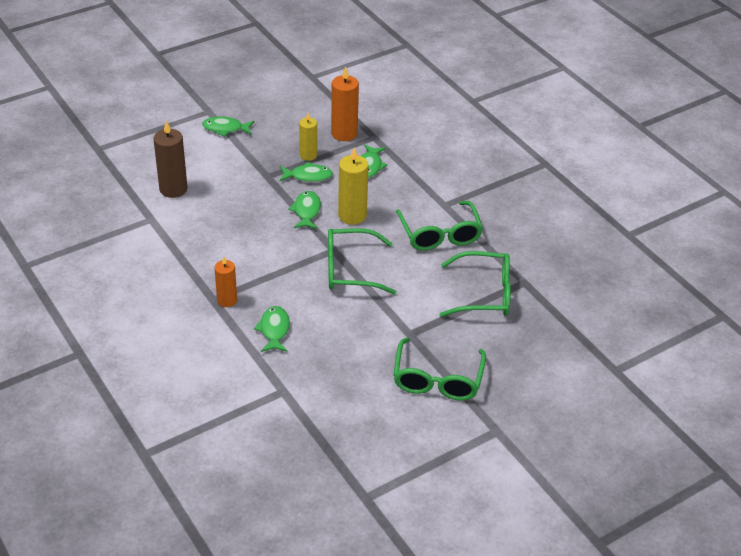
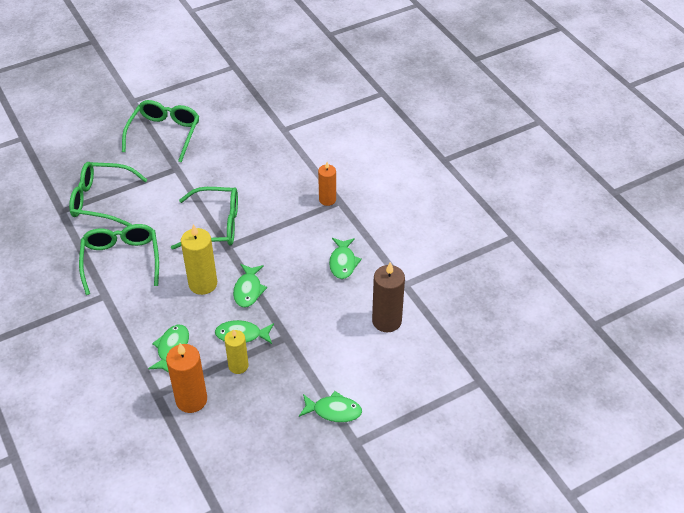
camera: 175 degrees left, 5 degrees up
green fish [254,306,290,352] -> green fish moved to [329,238,362,279]

